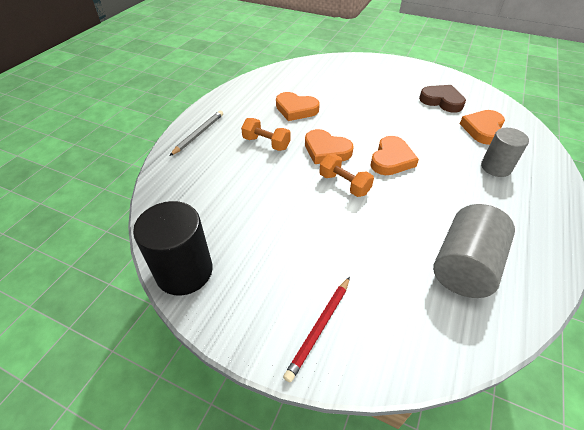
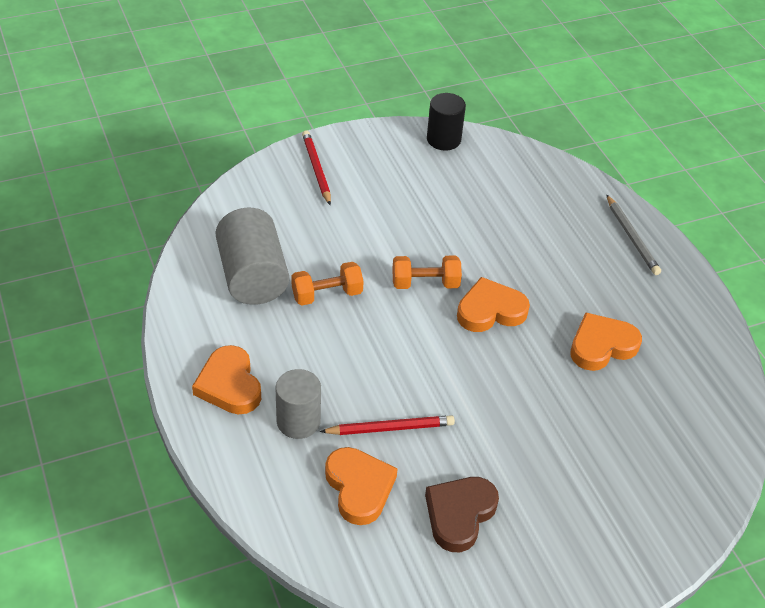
camera: 130 degrees right, 0 degrees up
black cylinder [133,201,213,296] -> black cylinder [427,93,466,150], size x0.66
orange dumbbell [241,118,290,151] -> orange dumbbell moved to [292,262,364,306]
orange heart [371,136,419,175] -> orange heart moved to [192,345,261,415]
brown heart [419,85,466,113] -> brown heart turned 135 degrees clockwise [425,477,499,552]
none -> red pencil [320,415,455,435]

